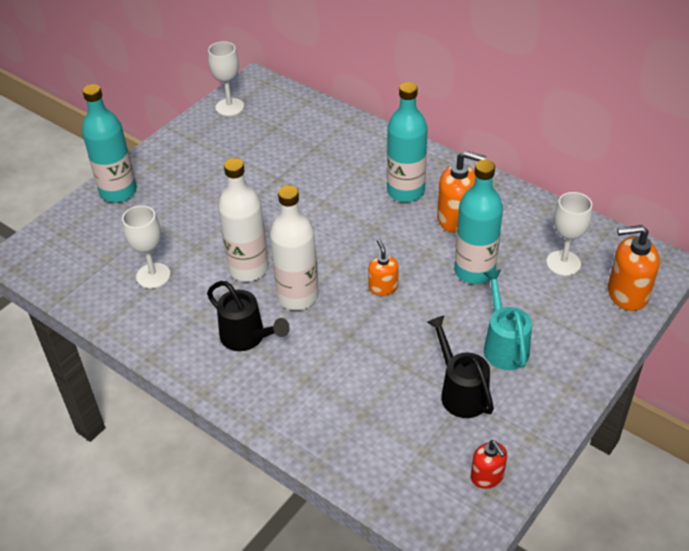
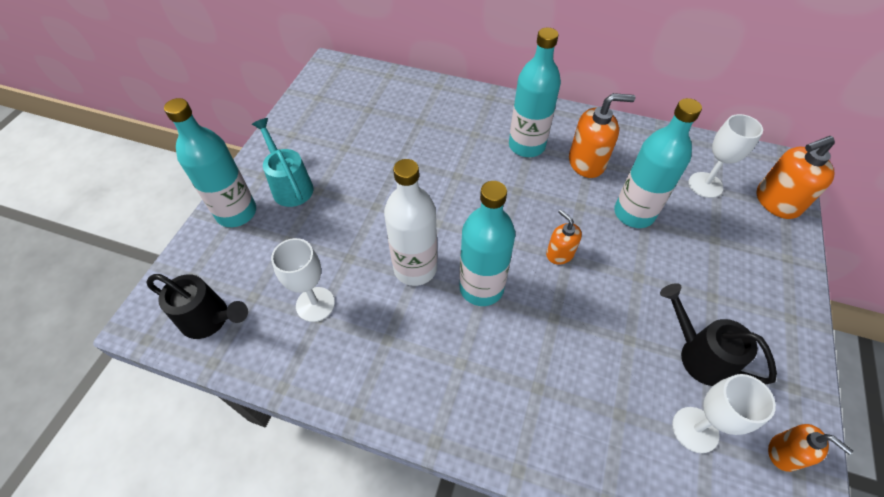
camera: 20 degrees left, 10 degrees up
black watering can [207,281,290,351] -> black watering can moved to [147,274,248,339]
white goblet [208,41,244,116] -> white goblet moved to [672,374,776,453]
white bottle [270,186,319,310] -> turquoise bottle [459,181,515,306]
red soap dispenser [471,440,507,489] -> orange soap dispenser [768,424,853,472]
turquoise watering can [484,270,532,370] -> turquoise watering can moved to [252,118,314,207]

